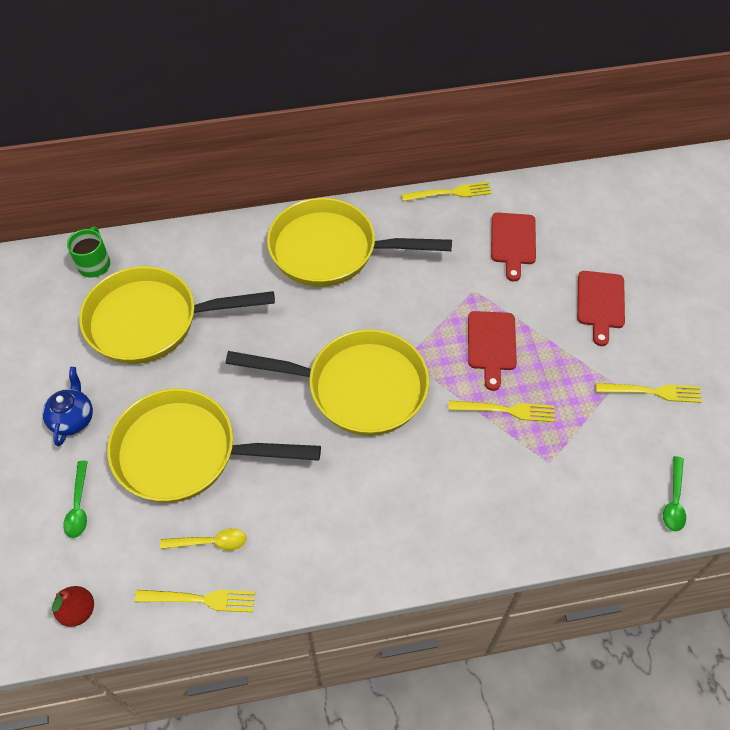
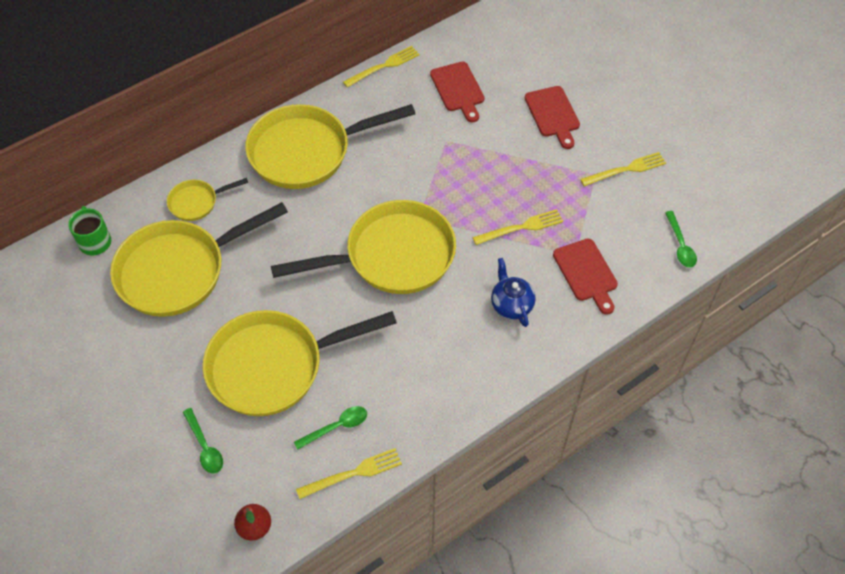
camera: 25 degrees left, 0 degrees up
blue teapot [42,367,93,446] -> blue teapot moved to [491,258,536,327]
yellow spoon [160,528,247,551] -> green spoon [294,406,367,450]
red cutting board [468,311,517,391] -> red cutting board moved to [553,239,618,315]
none -> yellow pan [167,178,248,221]

